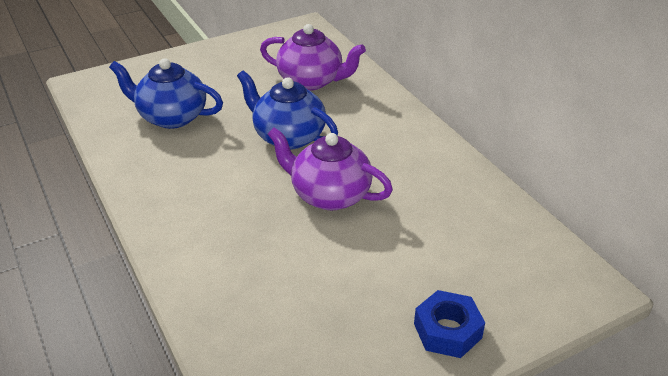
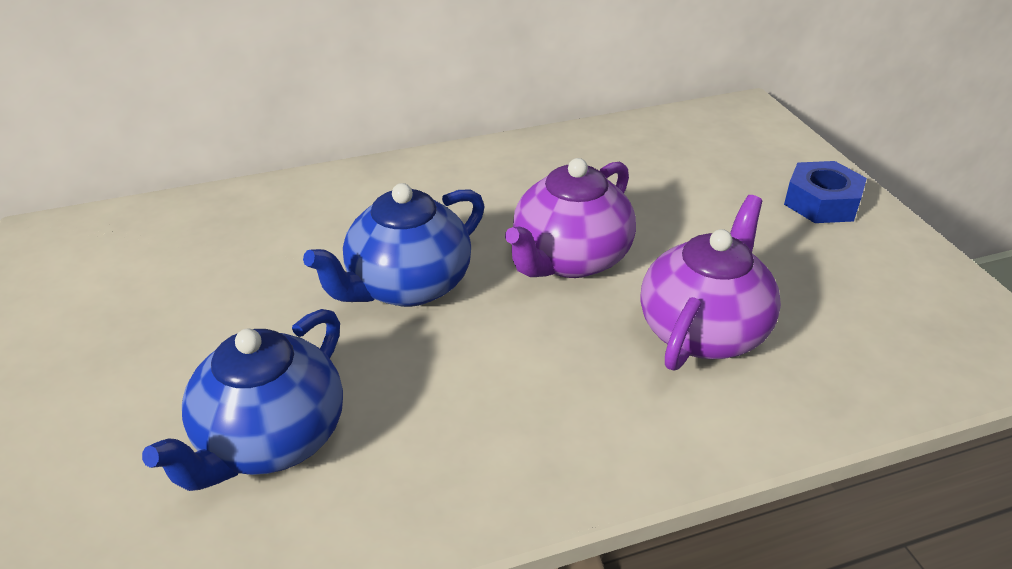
camera: 80 degrees left, 0 degrees up
purple teapot [260,24,366,91] -> purple teapot moved to [641,195,781,371]

